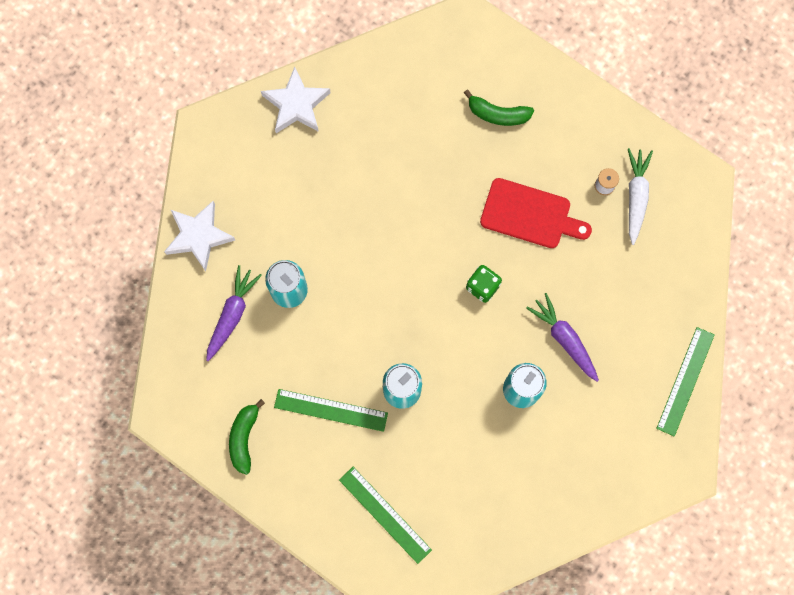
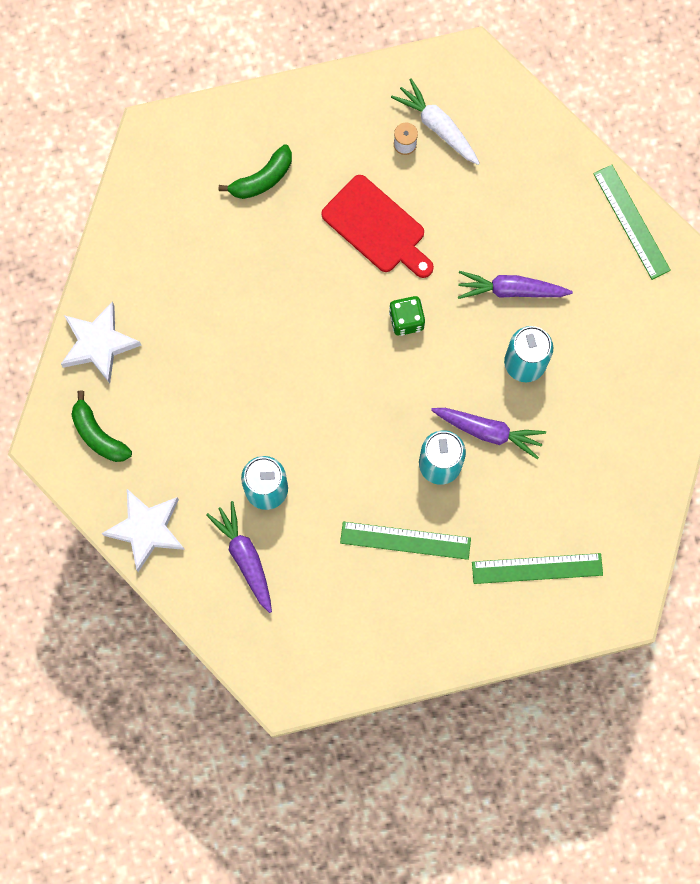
camera: 50 degrees left, 0 degrees up
green banana [229,399,265,475] -> green banana moved to [72,391,132,462]
green ruler [274,389,388,432] -> green ruler turned 45 degrees clockwise [340,522,471,560]
red cutting board [480,178,592,248] -> red cutting board turned 75 degrees clockwise [321,175,434,278]
none -> purple carrot [431,408,546,459]

